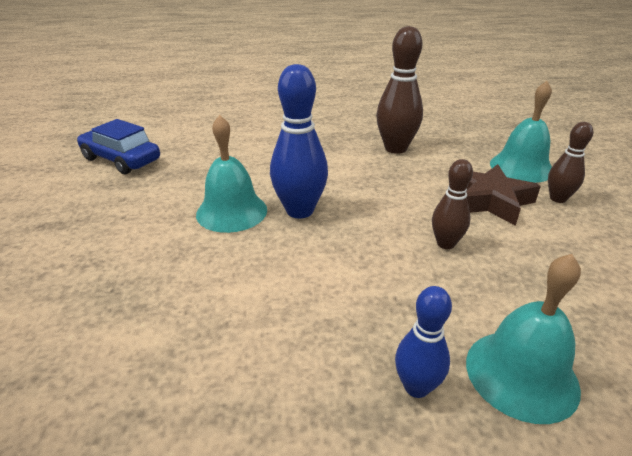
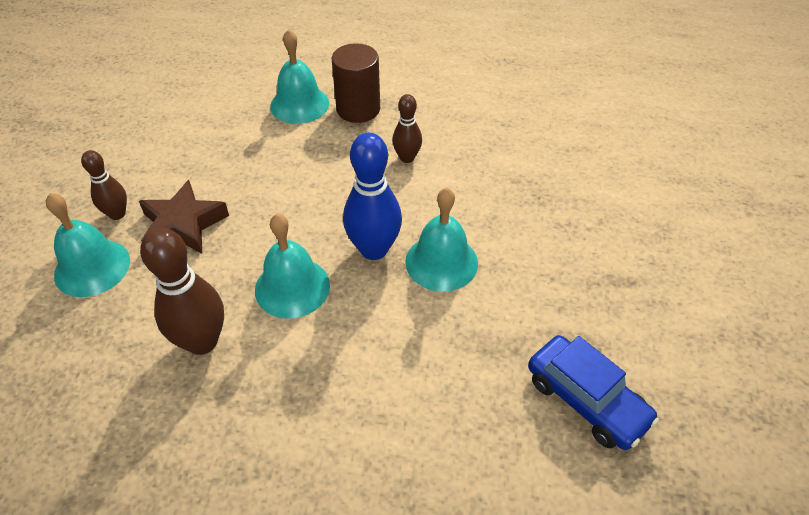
camera: 165 degrees left, 15 degrees up
blue bowling pin [395,286,452,398] -> brown cylinder [332,43,380,123]
brown bowling pin [432,159,473,249] -> brown bowling pin moved to [392,94,422,163]
none -> turquoise bell [255,214,330,319]

